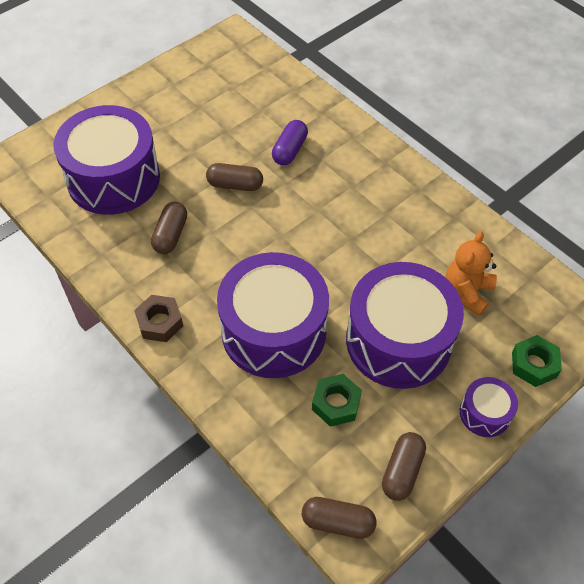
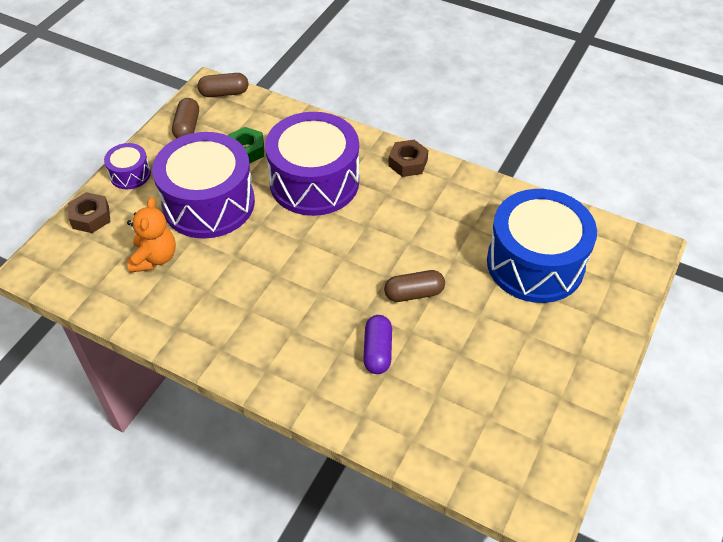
camera: 160 degrees right, 5 degrees down
purple drum [53,105,160,215] -> blue drum [487,189,597,303]
brown capsule [151,202,187,254] -> none
green nut [512,335,562,387] -> brown nut [68,192,110,233]

